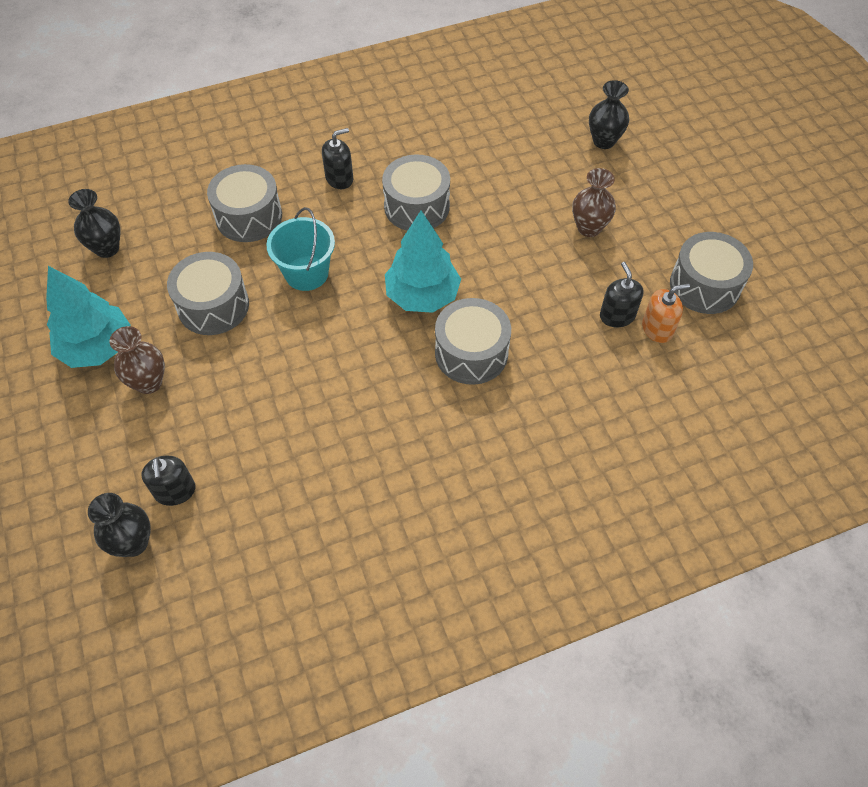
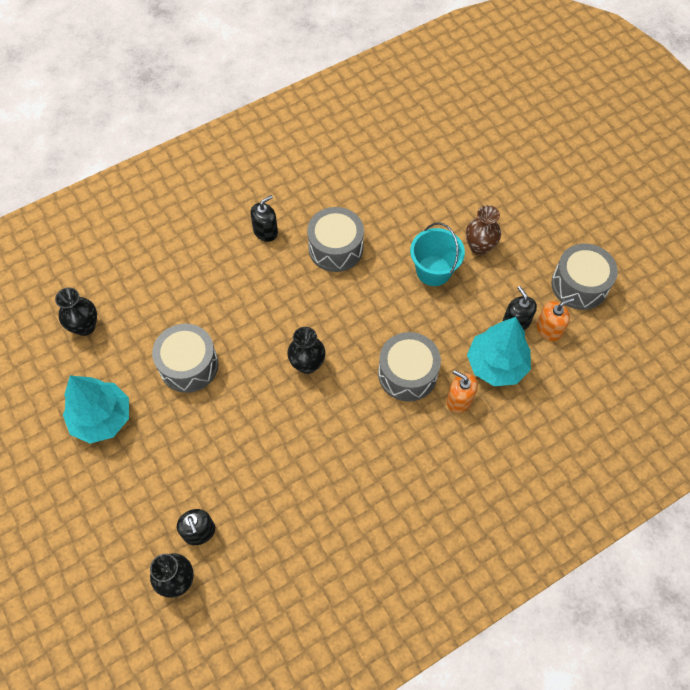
camera: 10 degrees left, 5 degrees up
brown vase [109,326,165,394] -> none
grey drum [207,164,282,242] -> none
turquoise bucket [266,207,335,291] -> turquoise bucket moved to [410,222,465,286]
turquoise tree [385,211,461,313] -> turquoise tree moved to [467,317,531,386]
black vase [589,80,629,149] -> black vase moved to [287,327,325,374]
none -> orange soap dispenser [447,370,478,413]

